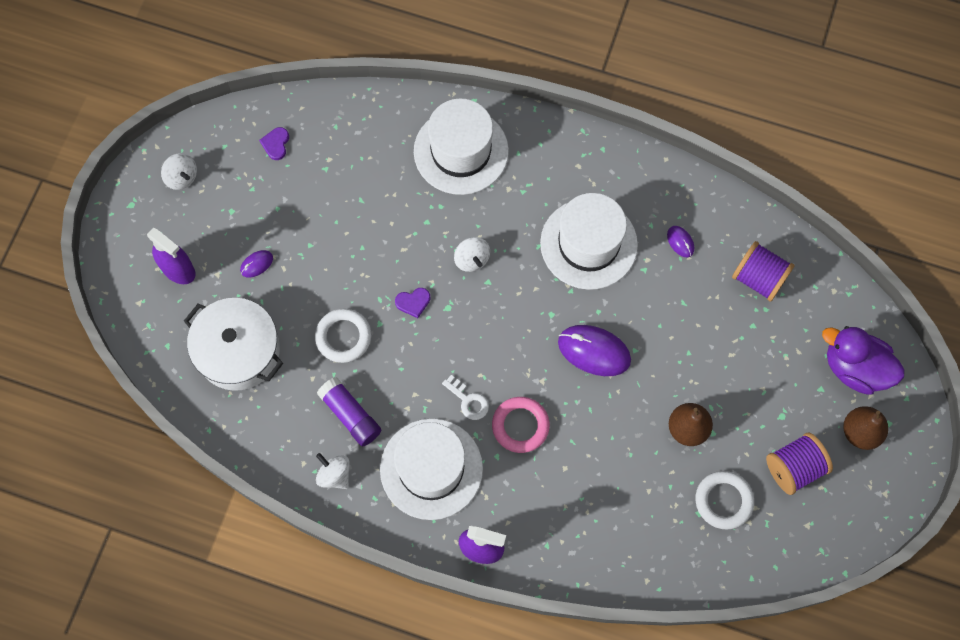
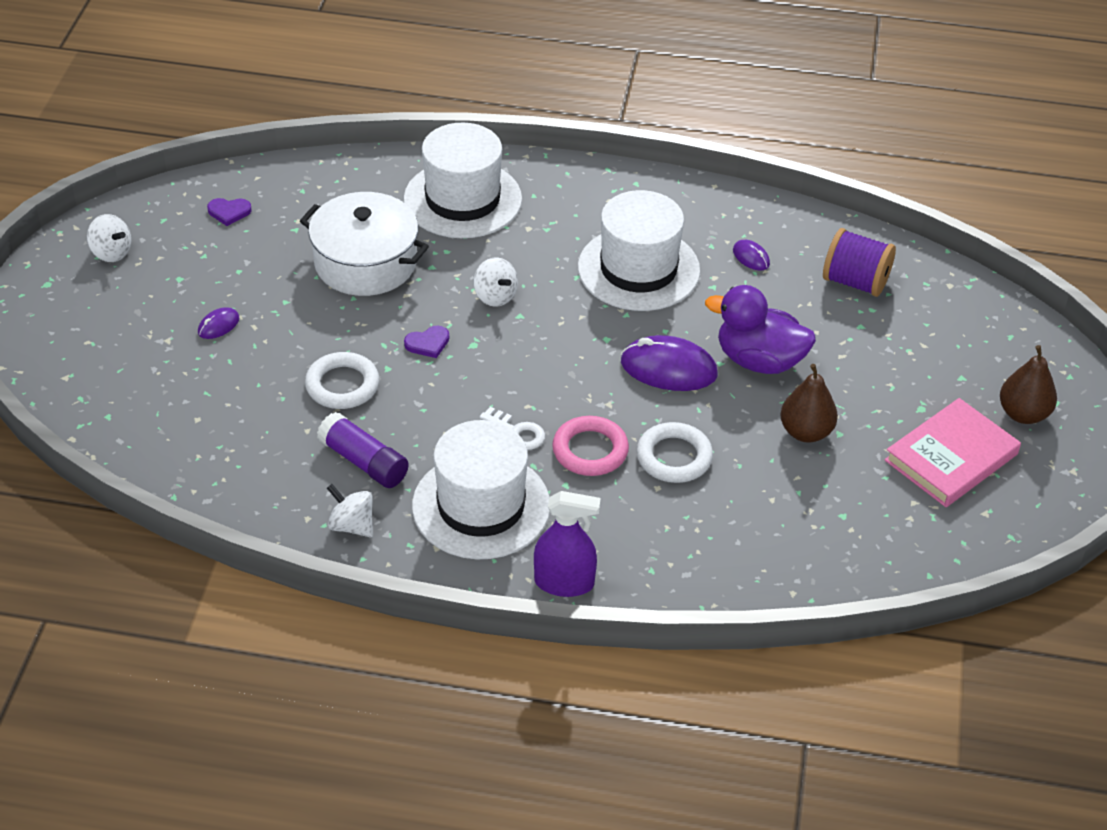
camera: 10 degrees left, 25 degrees down
purple spray bottle [147,228,196,284] -> none
white pot [184,298,283,391] -> white pot moved to [300,192,429,296]
purple heart [259,127,289,160] -> purple heart turned 90 degrees counterclockwise [207,198,252,226]
white ring [695,471,754,529] -> white ring moved to [636,422,713,483]
purple spool [766,433,833,495] -> pink book [884,398,1021,507]
purple duck [822,326,905,395] -> purple duck moved to [705,285,816,374]

